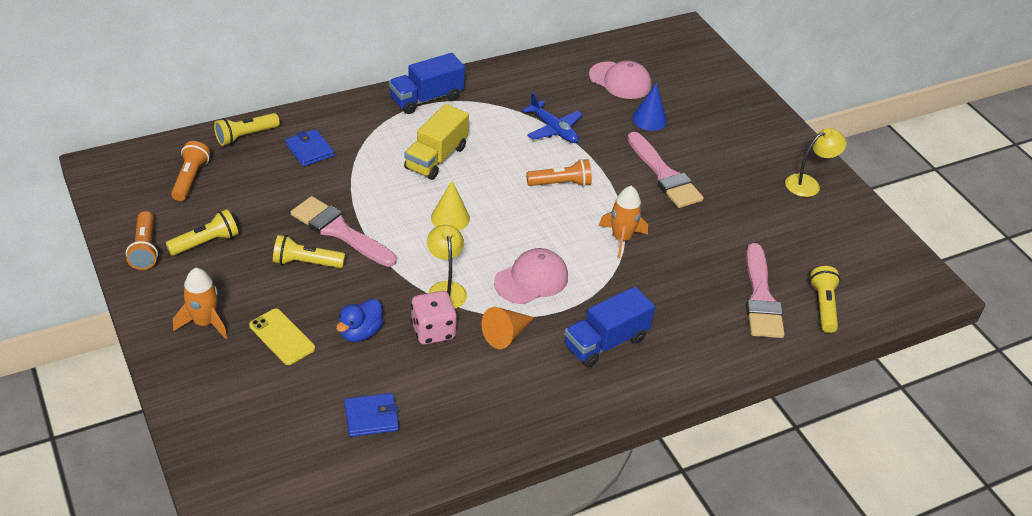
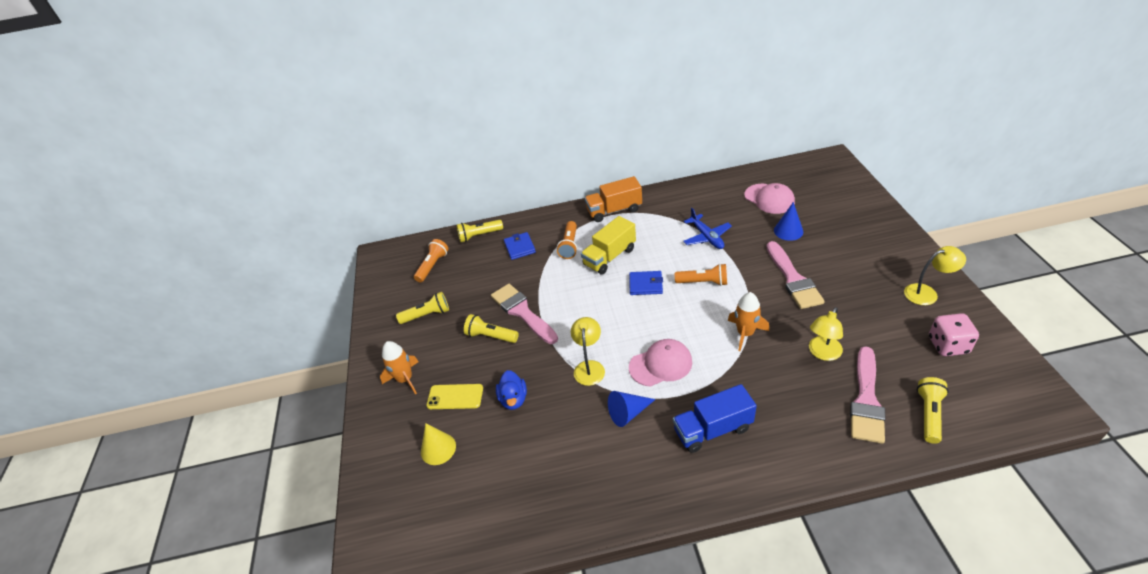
camera: 25 degrees right, 0 degrees up
orange flashlight [126,211,158,270] -> orange flashlight moved to [557,221,577,259]
yellow phone [249,309,315,365] -> yellow phone turned 60 degrees counterclockwise [427,384,483,409]
blue duck [336,299,383,342] -> blue duck turned 60 degrees counterclockwise [496,370,527,410]
blue wallet [344,393,399,437] -> blue wallet moved to [629,271,663,295]
blue truck [389,53,465,114] -> orange truck [585,176,642,222]
pink dice [411,291,457,345] -> pink dice moved to [929,313,979,356]
yellow cone [431,181,470,230] -> yellow cone moved to [421,423,456,465]
orange cone [482,307,534,349] -> blue cone [608,391,656,427]
none -> yellow lamp [809,307,843,361]

